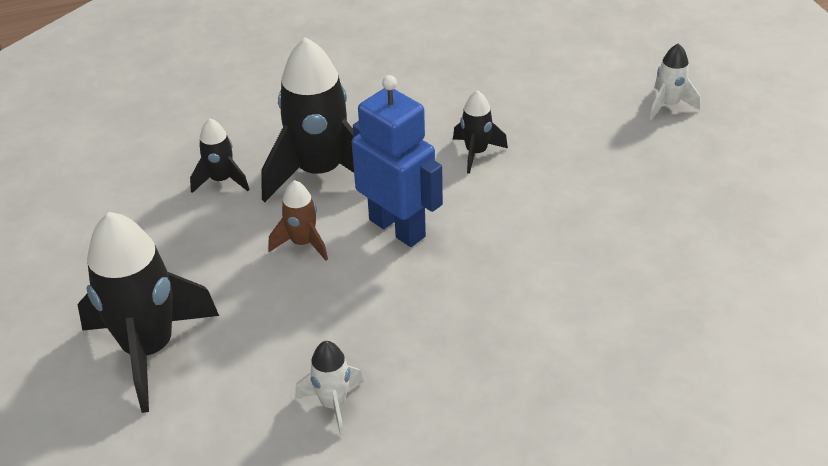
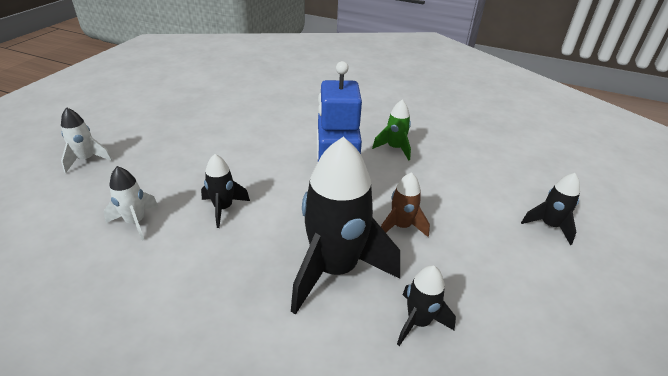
camera: 140 degrees left, 5 degrees down
black rocket [77,212,219,413] -> black rocket [521,173,580,245], size x0.49
white rocket [295,341,364,436] -> white rocket moved to [104,166,158,241]
none -> green rocket [372,100,411,161]

